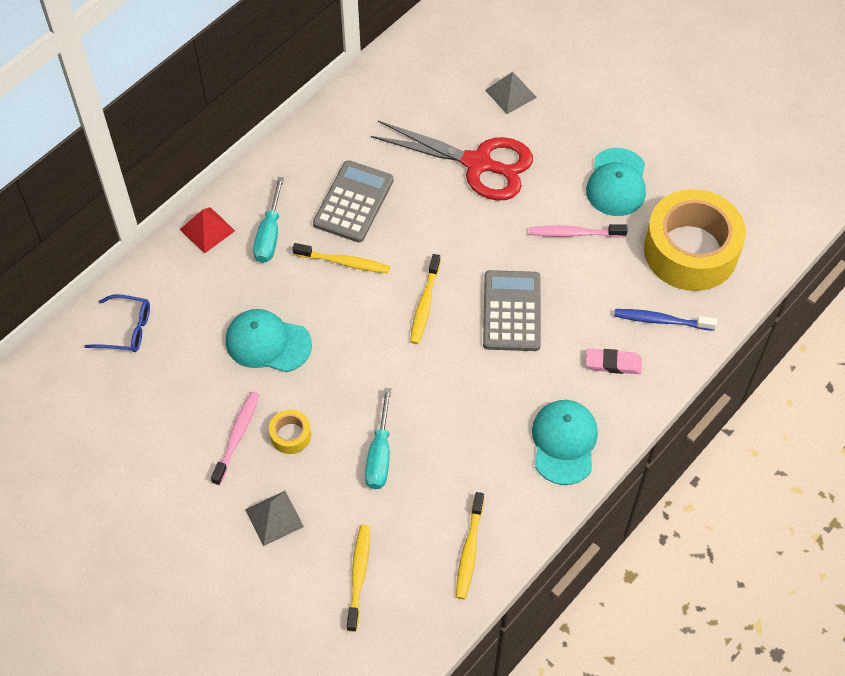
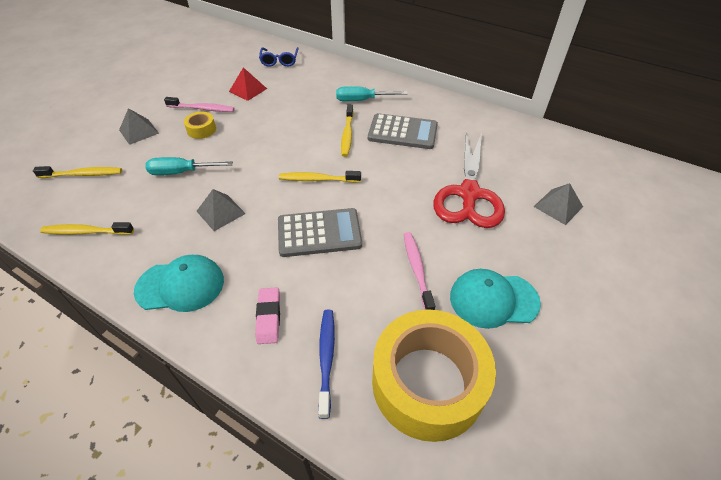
camera: 80 degrees right, 10 degrees down
red pyramid [180,207,235,254] -> red pyramid moved to [229,67,267,101]
turquoise cap [226,309,312,372] -> none
none -> grey pyramid [196,189,246,231]

